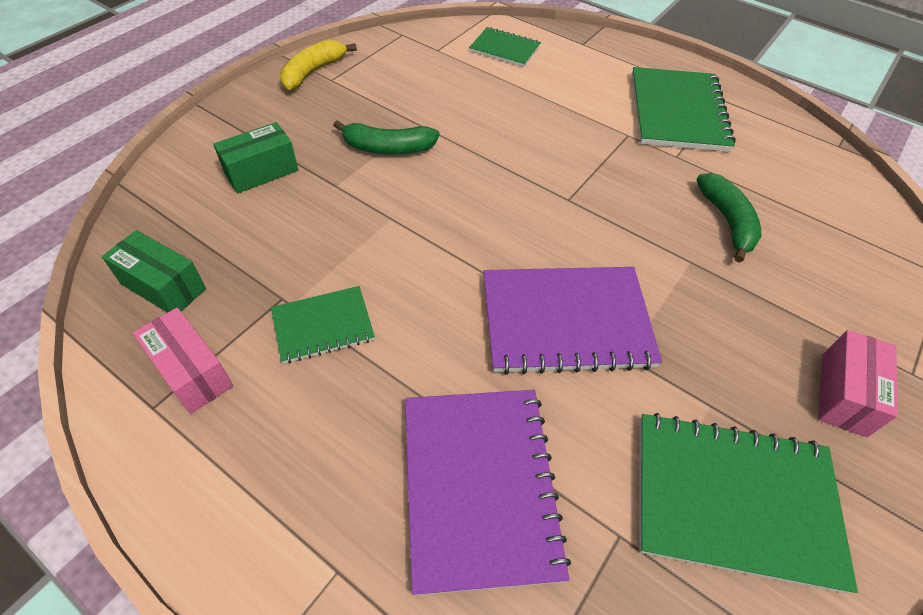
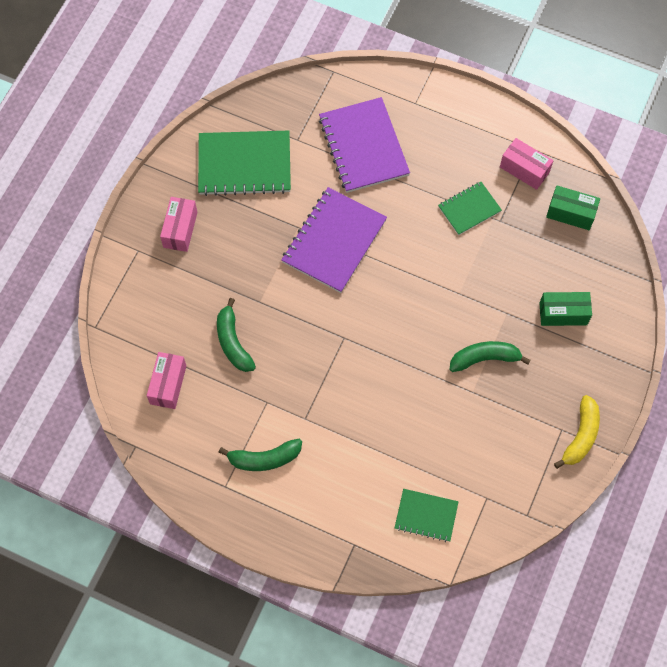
camera: 170 degrees right, 15 degrees up
green box [213,122,298,194] -> green box turned 45 degrees clockwise [540,292,592,326]
purple notebook [483,267,662,375] -> purple notebook turned 45 degrees counterclockwise [281,187,387,293]
green notebook [632,67,736,152] -> green banana [219,439,302,471]
none -> pink box [147,352,186,409]

